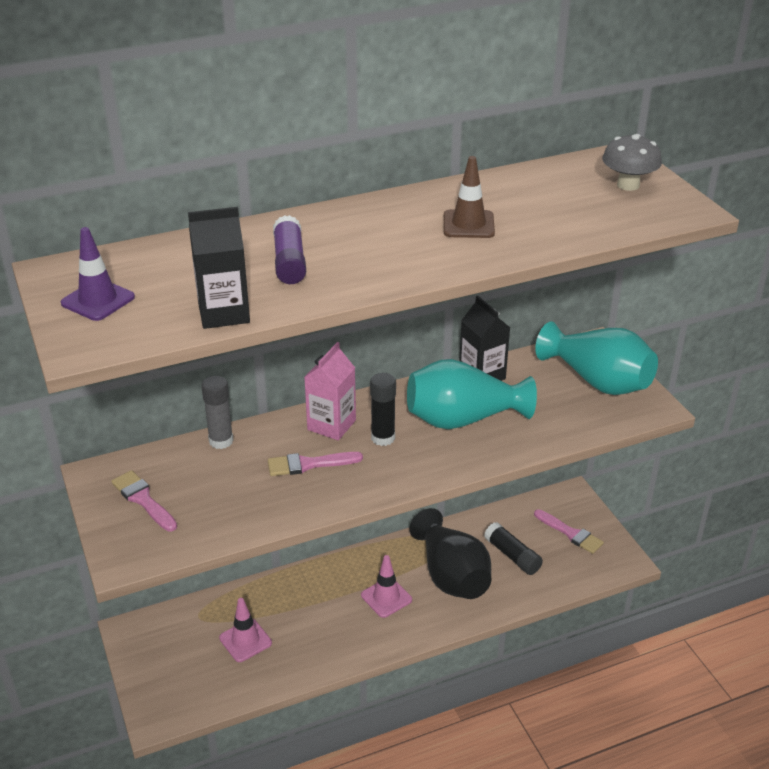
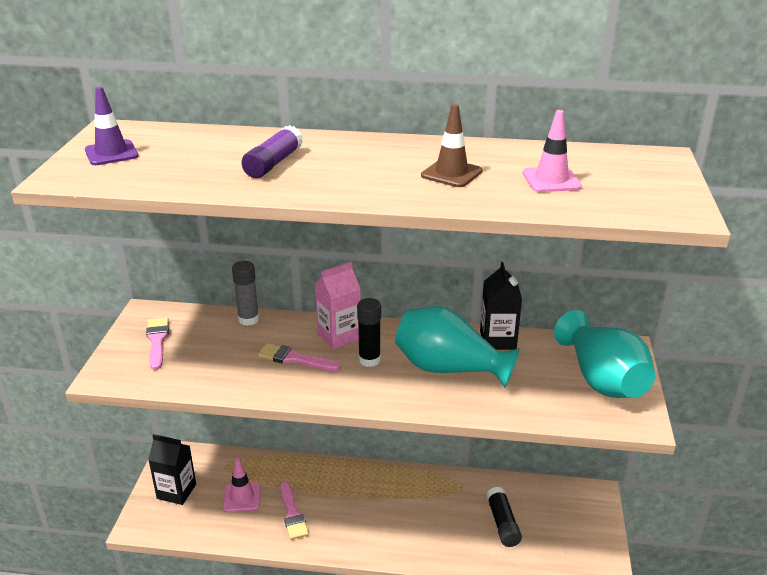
camera: 30 degrees right, 5 degrees down
black carton [188,207,250,329] -> black carton moved to [148,434,196,505]
pink traffic cone [361,555,412,618] -> pink traffic cone moved to [523,110,582,192]
black vase [410,508,491,599] -> none
pink brush [534,509,604,554] -> pink brush moved to [280,482,309,540]
grey mushroom [602,134,662,191] -> none

